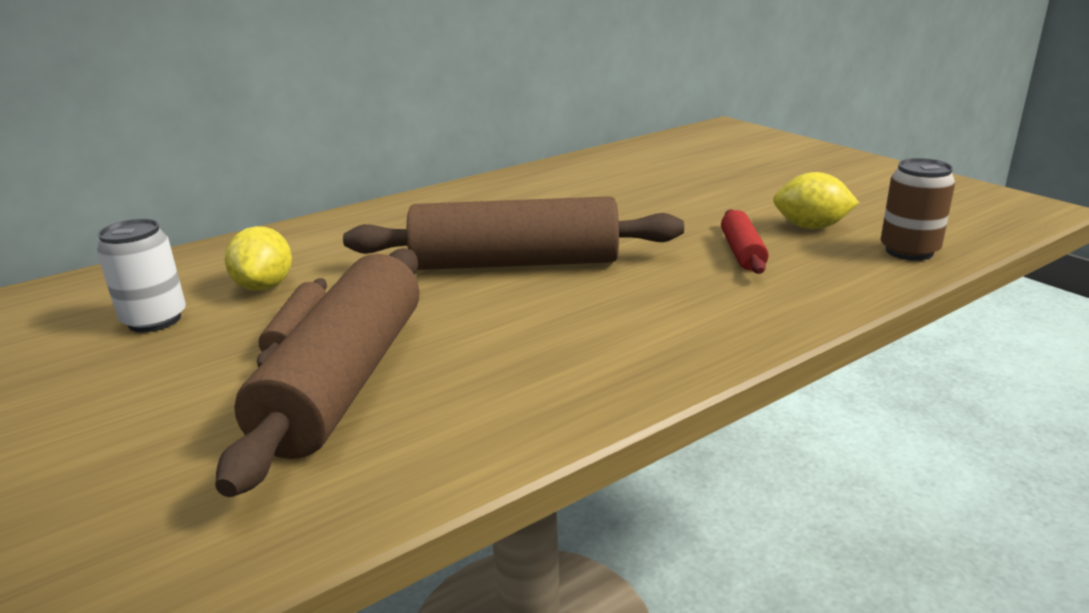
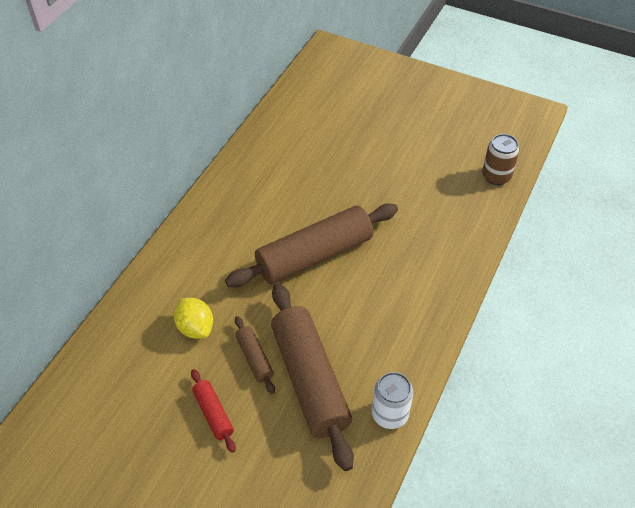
camera: 30 degrees left, 25 degrees up
white can [97,219,186,332] -> white can moved to [372,372,413,429]
red rolling pin [721,209,769,274] -> red rolling pin moved to [191,369,236,453]
yellow lemon [773,172,859,229] -> none

